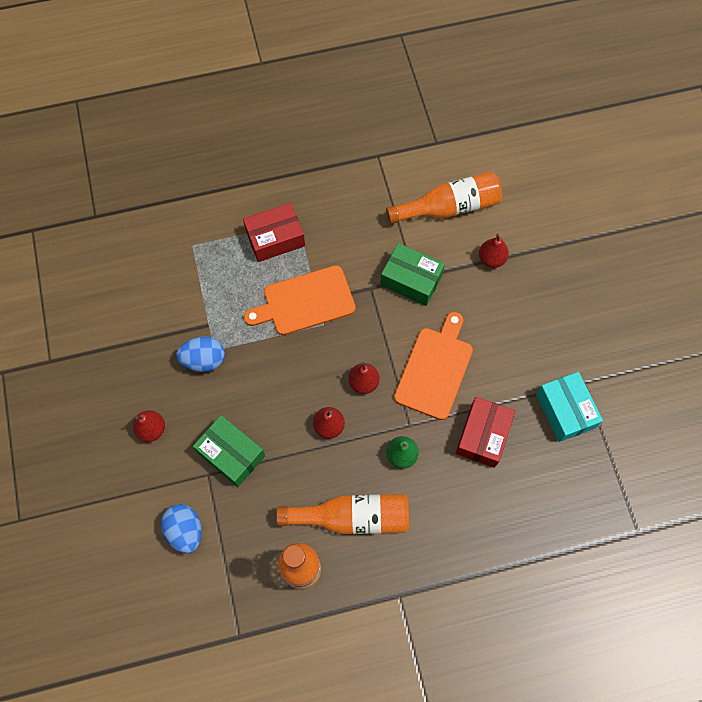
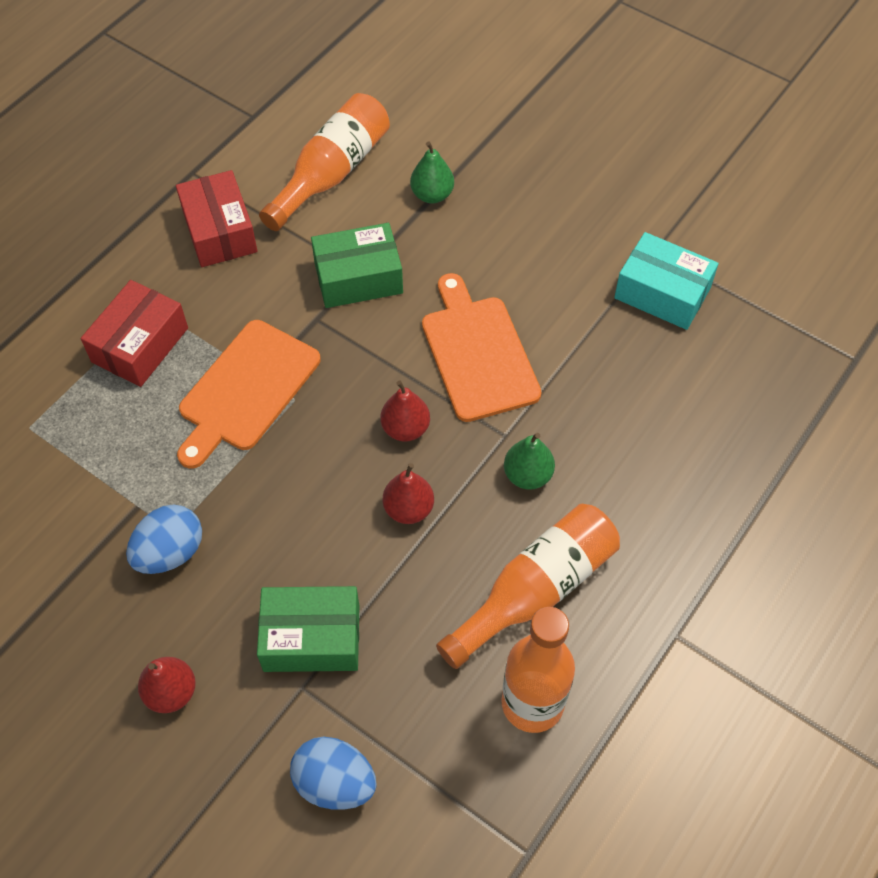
camera: 40 degrees left, 10 degrees down
red box [456,397,515,468] -> red box moved to [176,170,257,267]
red pear [479,234,509,268] -> green pear [410,141,454,203]

